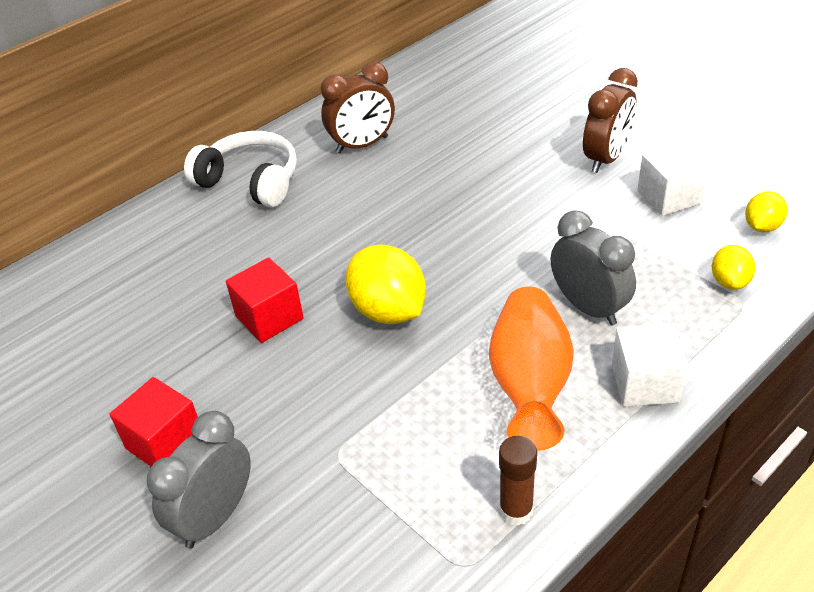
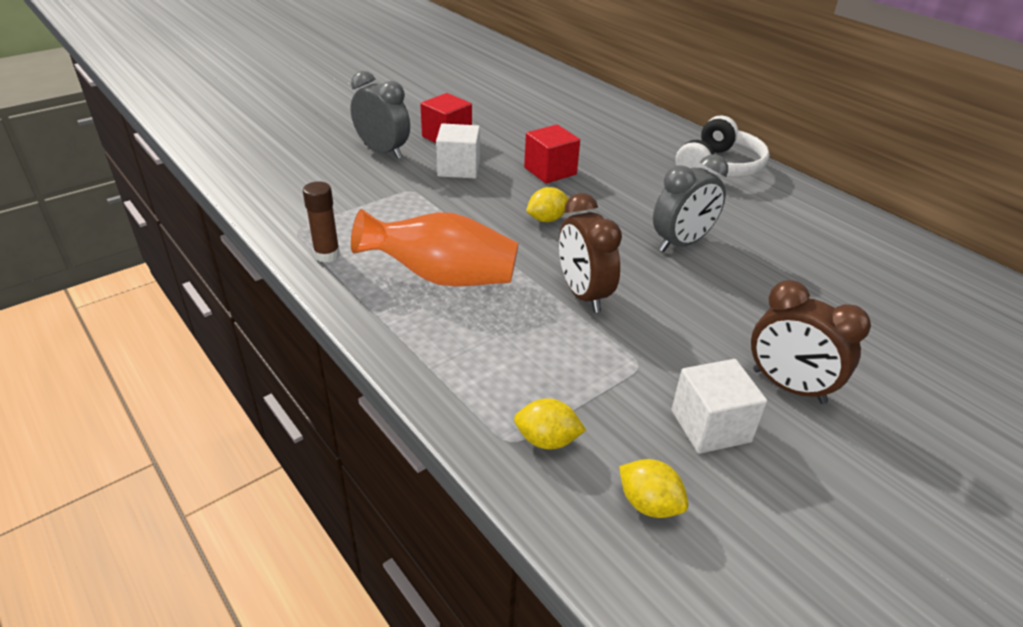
camera: 90 degrees right, 5 degrees down
brown clock [321,62,395,154] -> brown clock moved to [559,193,622,313]
yellow lemon [345,245,426,324] -> yellow lemon [526,187,569,222], size x0.55
grey clock [551,210,636,326] -> grey clock moved to [653,154,728,252]
white cube [612,323,688,407] -> white cube moved to [436,123,480,179]

